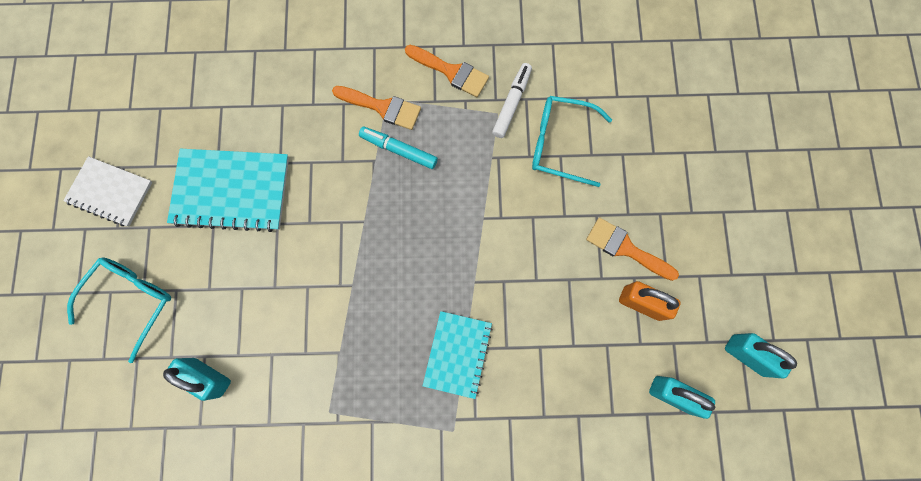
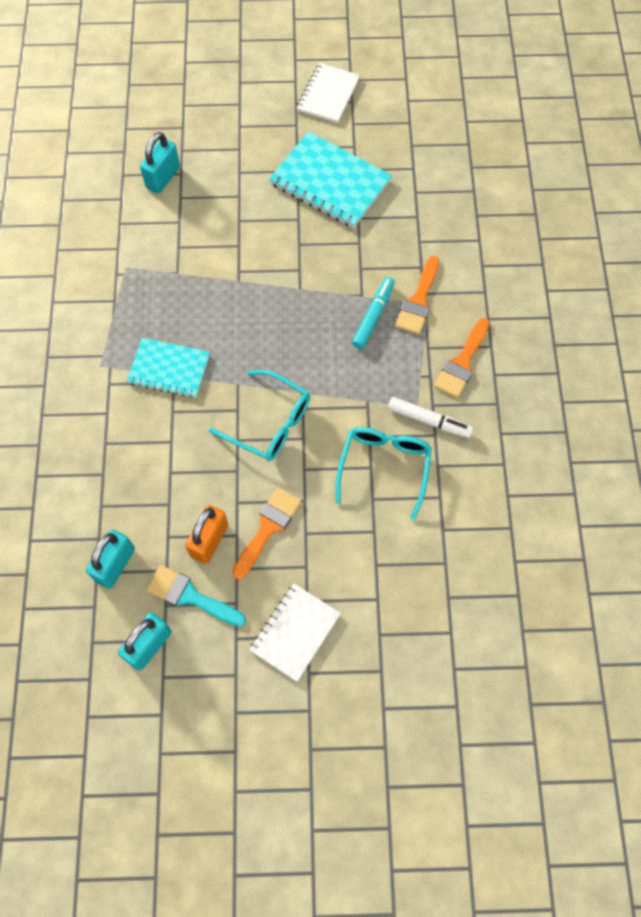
camera: 90 degrees right, 10 degrees down
turquoise glasses [67,257,171,363] -> turquoise glasses moved to [209,370,310,461]
turquoise notebook [167,149,289,232] -> turquoise notebook turned 60 degrees counterclockwise [269,131,392,228]
none -> turquoise brush [146,565,246,627]
none -> white notebook [249,584,341,682]

